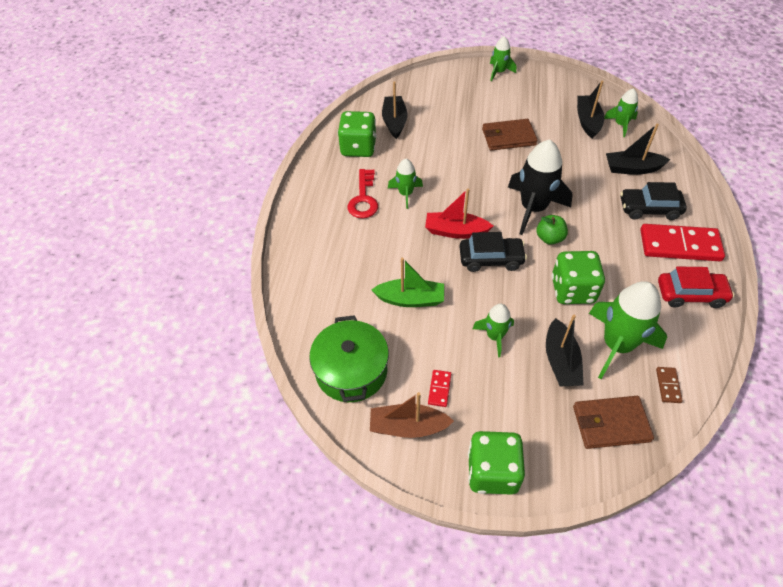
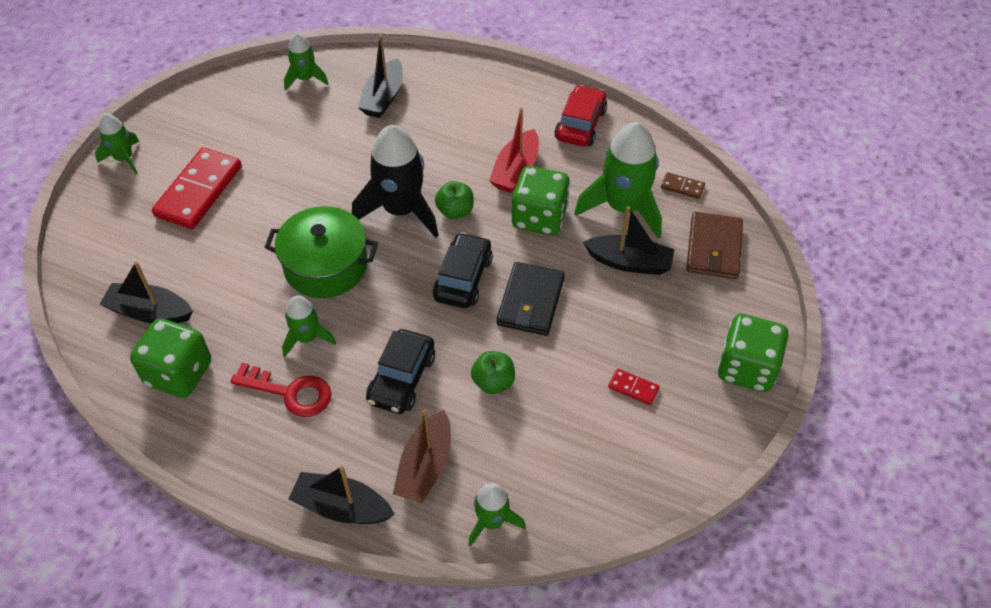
camera: 75 degrees left, 0 degrees up
green pot [309,315,389,402] -> green pot moved to [264,206,378,298]
brown boat [370,392,454,438] -> brown boat moved to [393,409,451,503]
green boat [371,258,444,307] -> green apple [471,351,515,394]
red boat [425,189,493,239] -> red boat moved to [489,108,539,193]
green rocket [472,304,514,357] -> green rocket moved to [468,483,526,547]
brown wallet [482,119,538,151] -> none
black boat [577,81,605,139] -> black boat moved to [289,466,395,524]
black car [620,182,687,220] -> black car moved to [366,329,435,414]
red domino [641,224,725,261] -> red domino moved to [152,147,242,229]
none -> black wallet [497,262,565,336]

